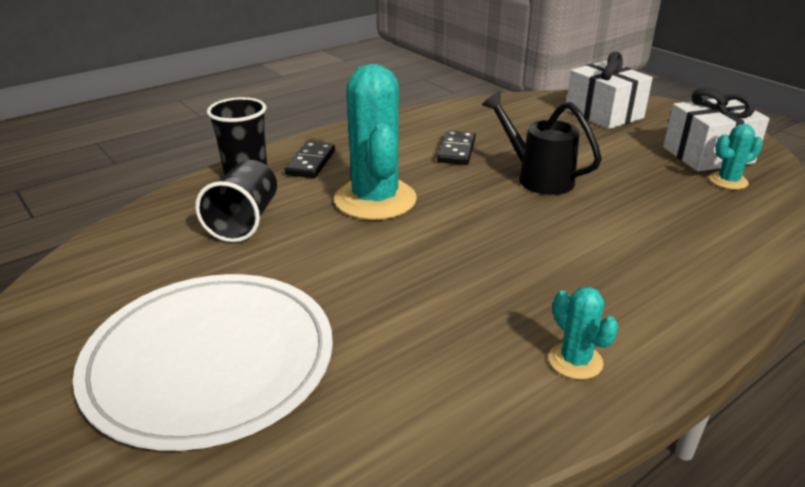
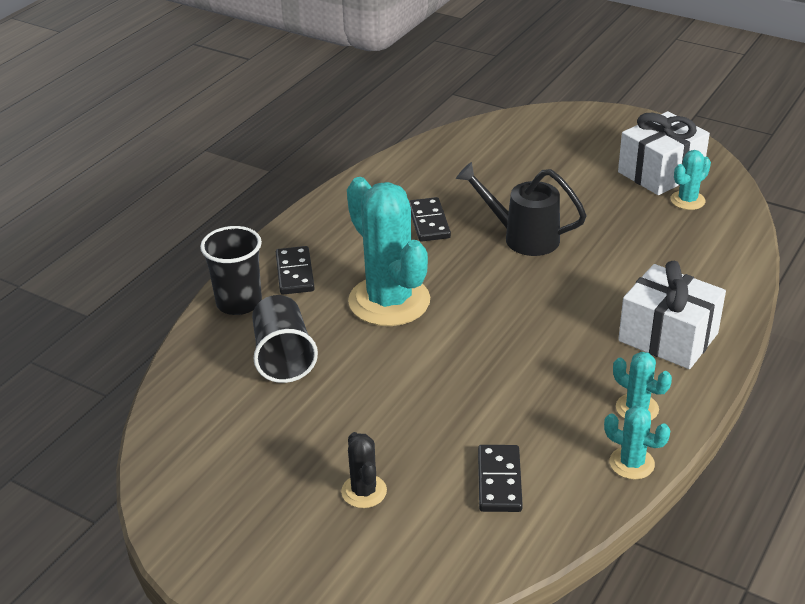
camera: 20 degrees left, 5 degrees up
white plate [73,274,333,451] -> black cactus [341,432,387,508]
white gift [566,52,653,129] -> white gift moved to [618,261,726,369]
none -> black domino [478,445,523,512]
none -> turquoise cactus [604,406,670,479]

